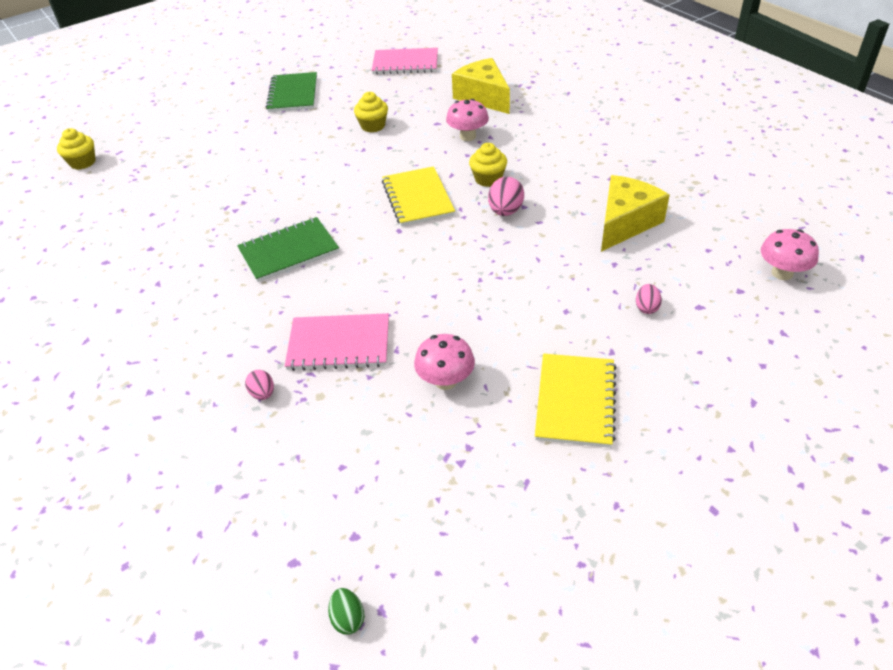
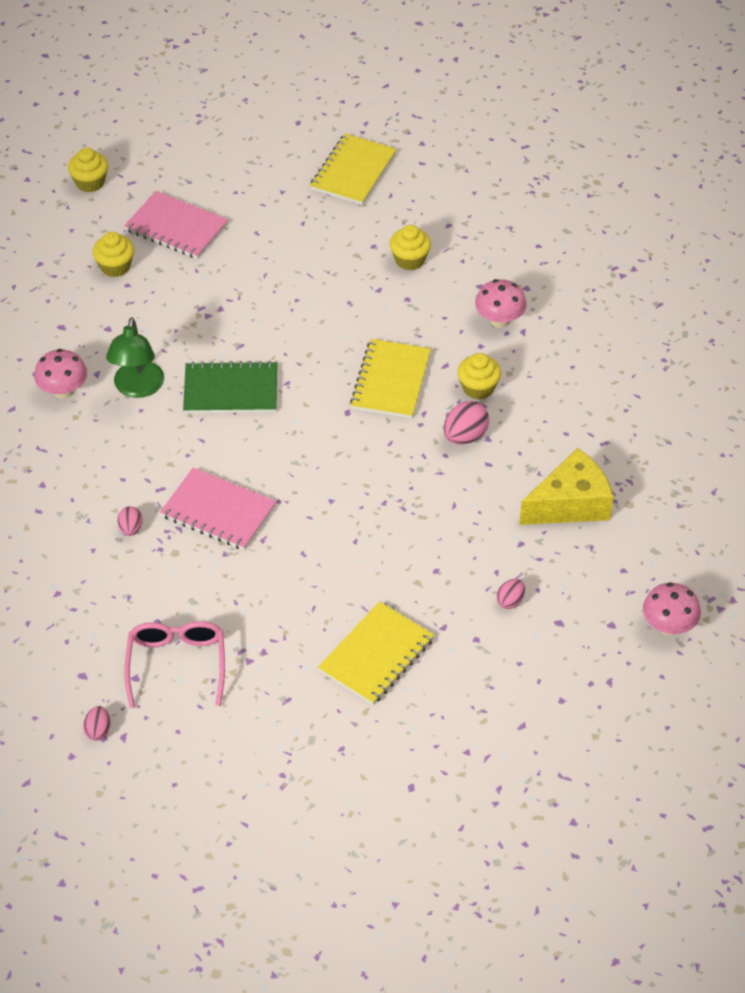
camera: 25 degrees right, 5 degrees up
green notebook [266,72,317,112] -> yellow notebook [310,134,397,205]
green egg [328,588,364,635] -> pink egg [83,706,111,740]
pink notebook [371,48,438,75] -> pink notebook moved to [124,191,228,259]
pink mushroom [414,334,475,390] -> pink mushroom moved to [34,349,87,399]
yellow cheese [452,58,510,114] -> none
none -> yellow cupcake [93,232,134,277]
none -> green lamp [106,317,164,398]
none -> pink glasses [124,621,225,708]

